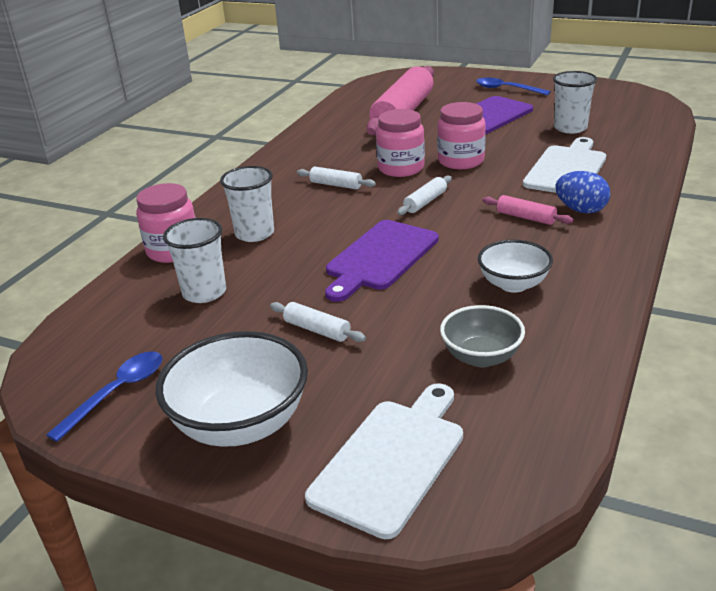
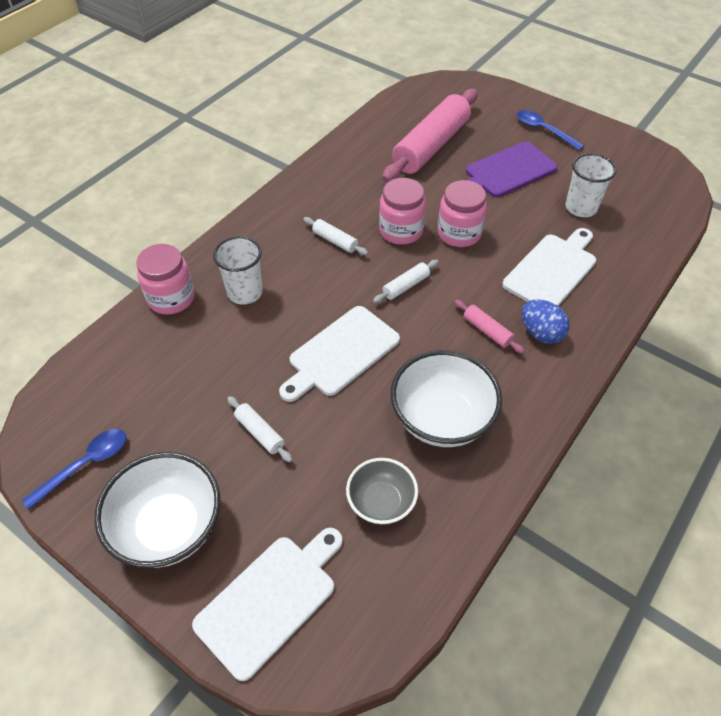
camera: 10 degrees right, 20 degrees up
white cup [163,218,226,303] -> none
purple cutting board [325,220,439,302] -> white cutting board [279,306,400,402]
white bowl [478,240,553,293] -> white bowl [391,350,502,447], size x1.64

